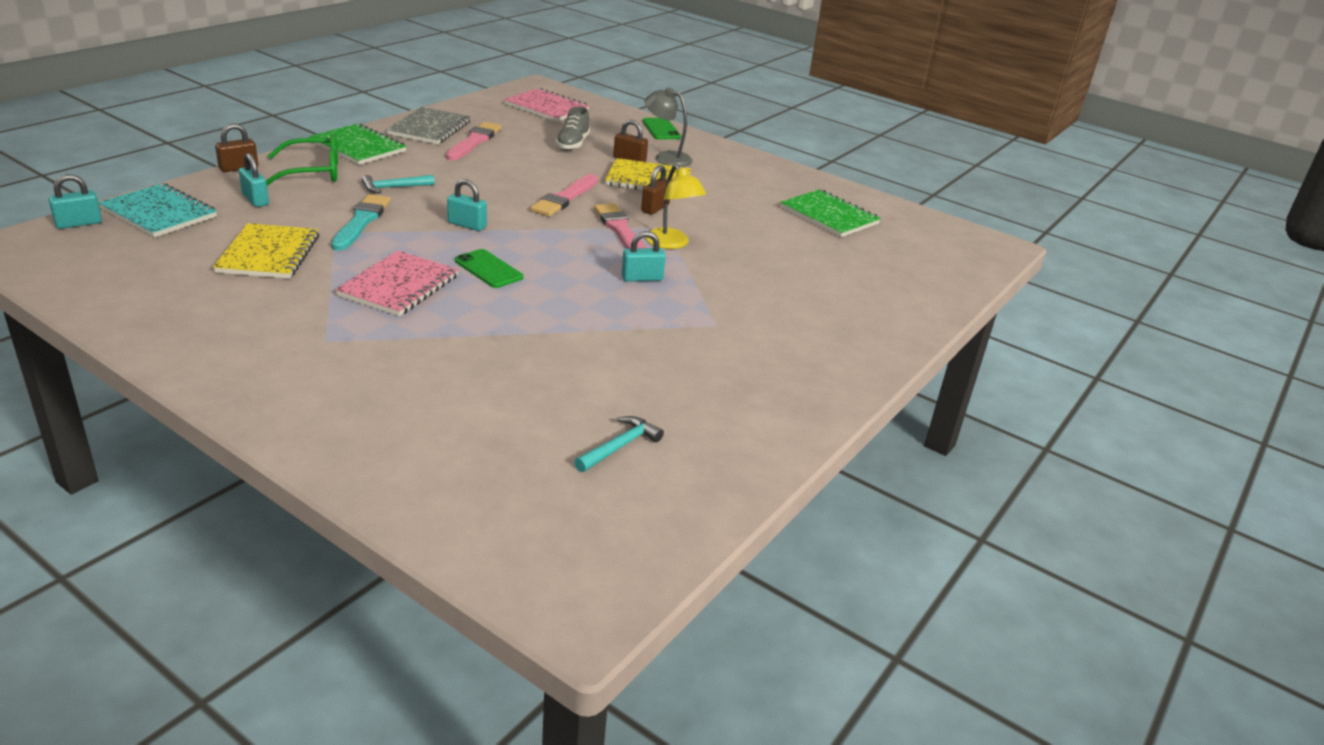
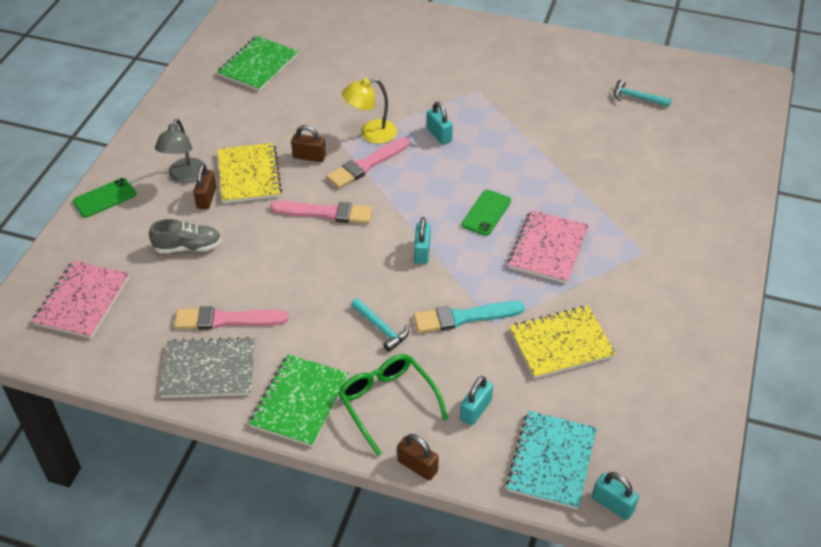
camera: 105 degrees left, 15 degrees up
pink notebook [335,251,458,316] -> pink notebook turned 75 degrees counterclockwise [508,210,589,284]
yellow lamp [646,164,706,249] -> yellow lamp turned 150 degrees counterclockwise [342,78,397,144]

